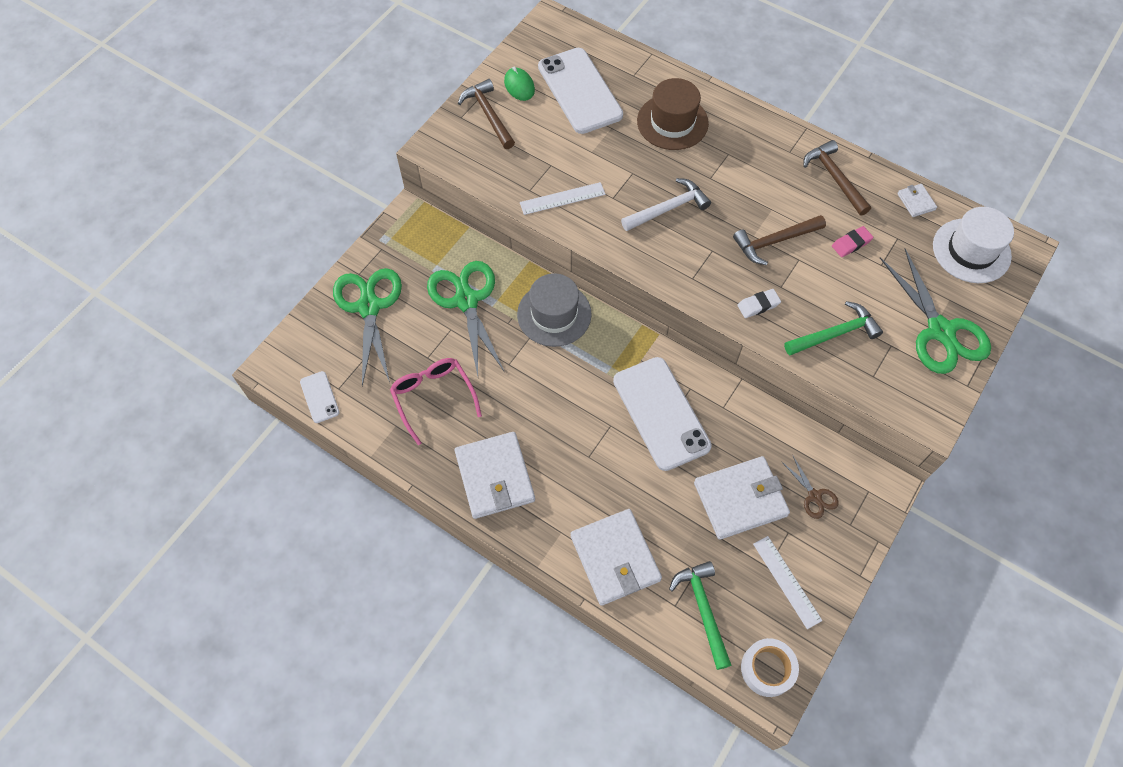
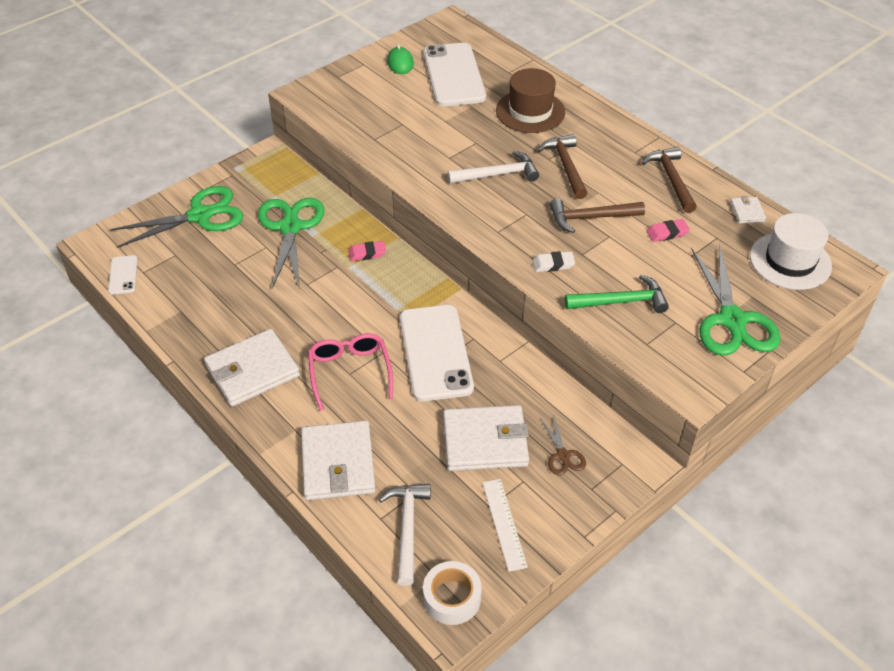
camera: 15 degrees right, 15 degrees down
green scissors [333,268,402,386] -> green scissors turned 60 degrees clockwise [110,186,243,248]
pink glasses [390,358,482,445] -> pink glasses moved to [308,333,393,411]
white wallet [454,432,535,519] -> white wallet turned 60 degrees clockwise [204,329,300,407]
brown hammer [458,79,515,149] -> brown hammer moved to [537,134,587,199]
grey hat [517,273,592,347] -> pink eraser [348,241,386,261]
white ruler [520,182,606,215] -> none
green hammer [669,561,731,670] -> white hammer [379,484,431,586]

